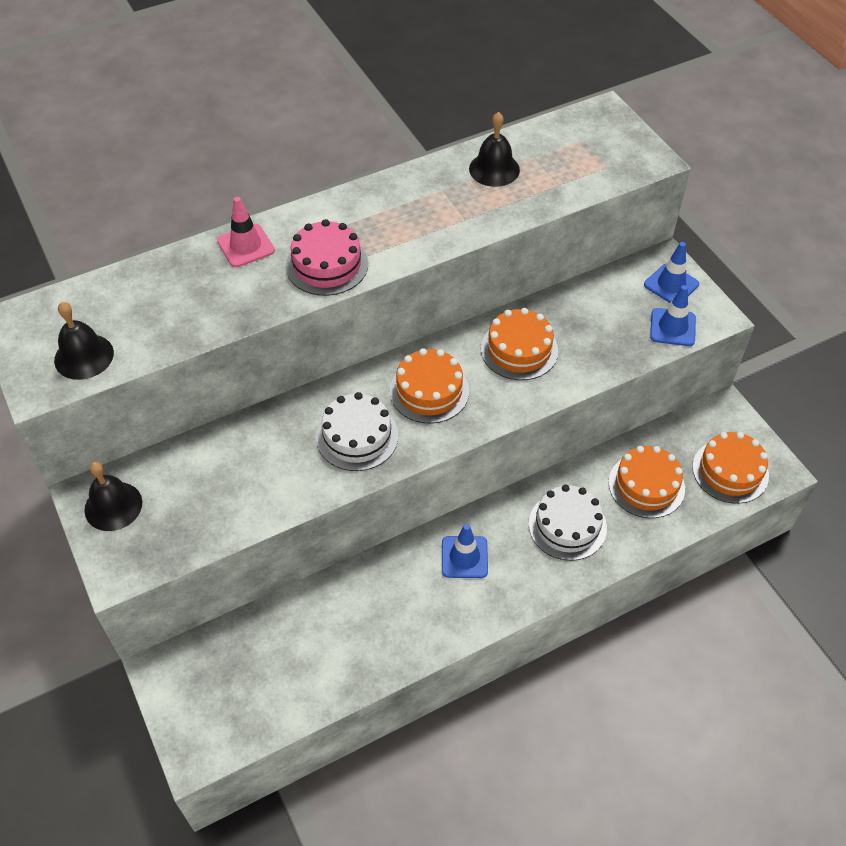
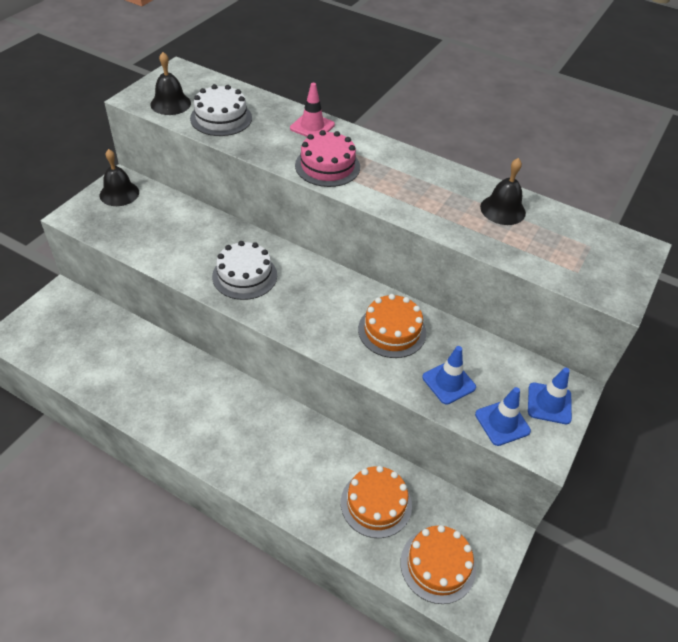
camera: 55 degrees right, 5 degrees down
orange cake [390,348,469,424] -> none
blue traffic cone [442,524,488,578] -> blue traffic cone moved to [422,346,476,405]
white cake [529,485,607,561] -> white cake moved to [190,84,252,136]

